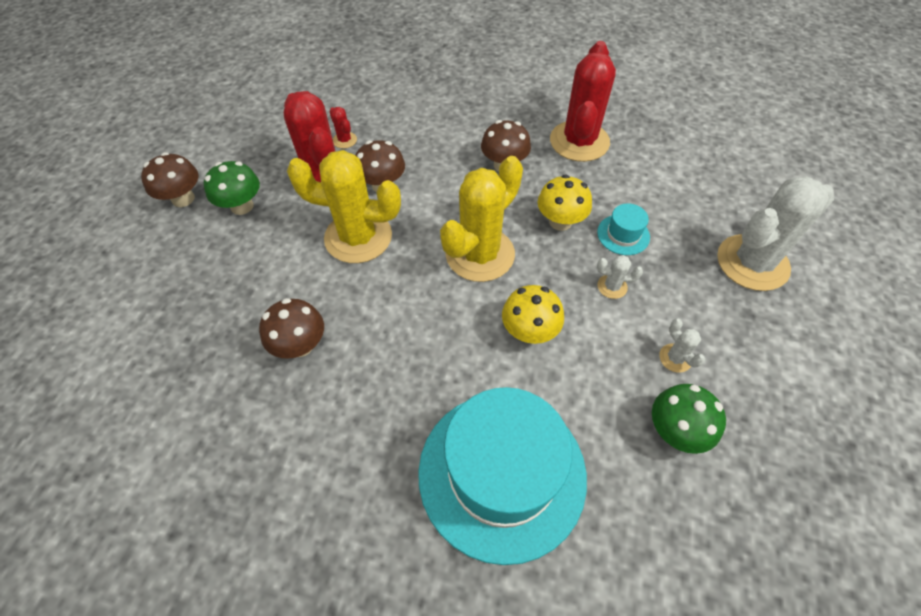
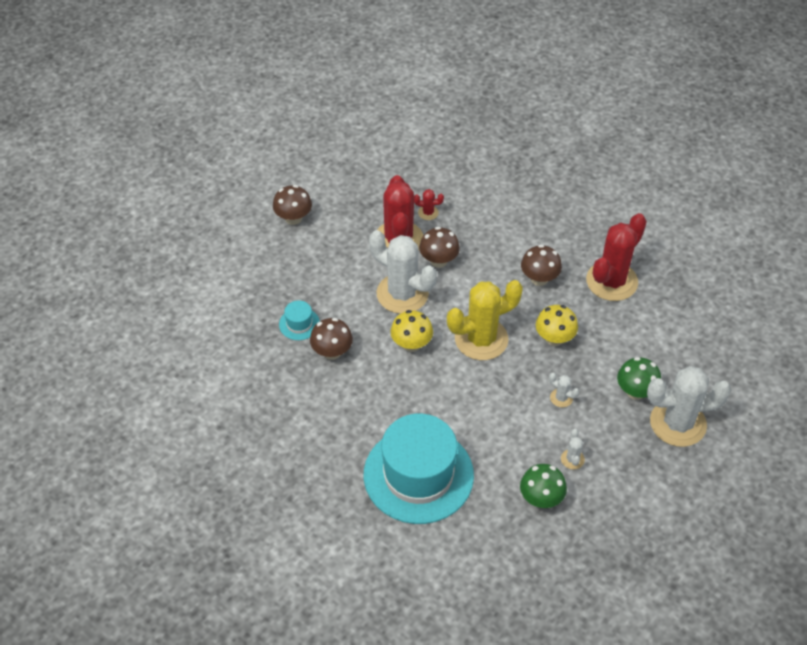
camera: 25 degrees right, 5 degrees down
green mushroom [204,161,260,215] -> green mushroom moved to [617,357,661,400]
yellow cactus [287,150,401,263] -> white cactus [369,230,437,314]
red cactus [329,107,357,149] -> red cactus turned 75 degrees counterclockwise [414,189,444,220]
yellow mushroom [502,285,564,344] -> yellow mushroom moved to [391,310,433,352]
turquoise hat [597,204,650,255] -> turquoise hat moved to [279,300,320,340]

